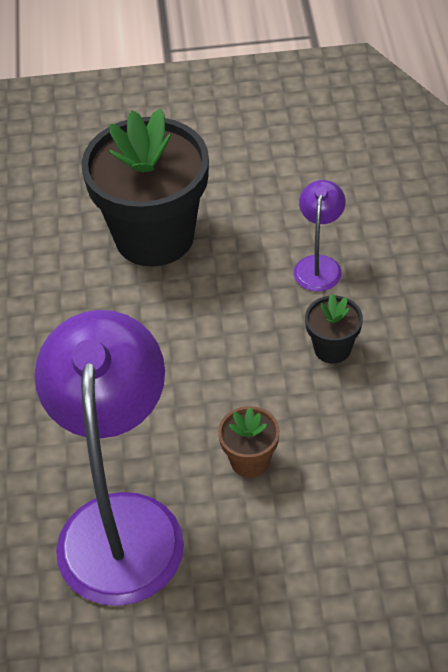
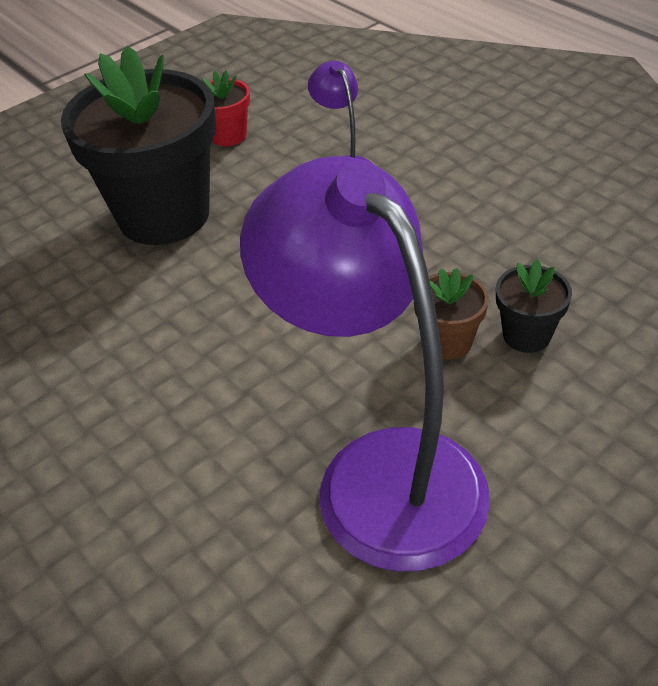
camera: 35 degrees left, 5 degrees down
black flower pot [305,293,363,363] -> black flower pot moved to [496,259,572,353]
none -> red flower pot [202,71,250,146]

